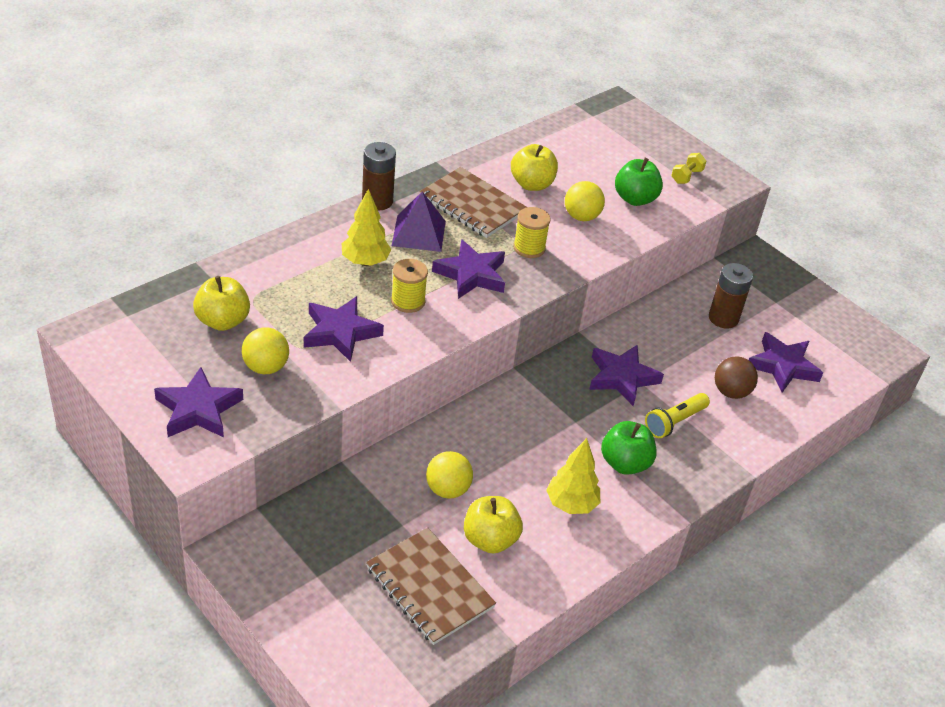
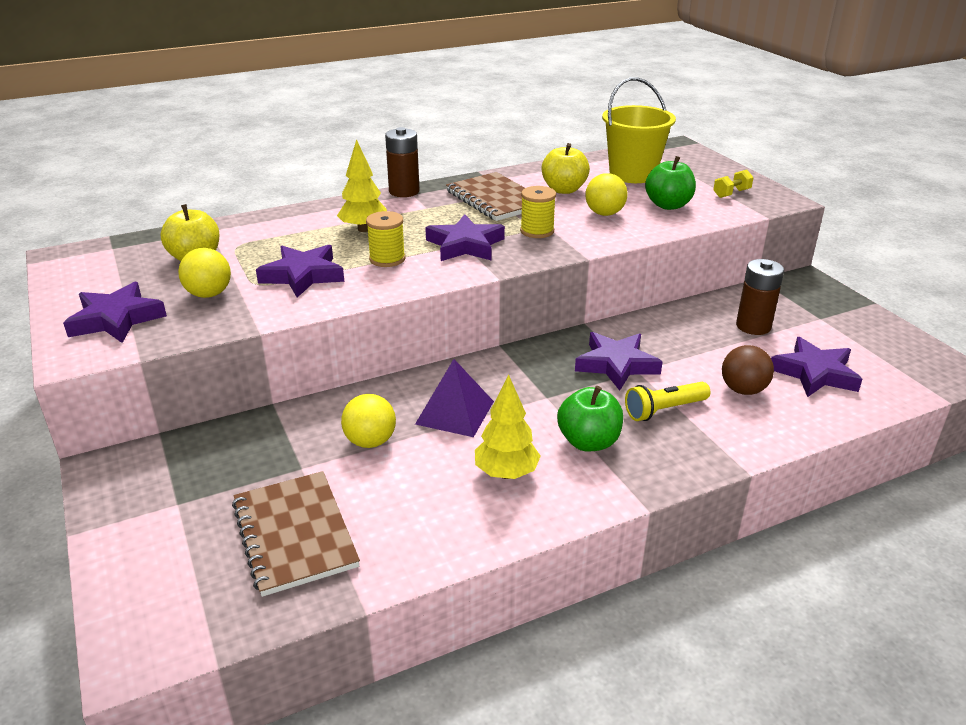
camera: 20 degrees right, 10 degrees down
purple pyramid [392,192,446,252] -> purple pyramid moved to [415,359,494,437]
yellow apple [464,496,523,554] -> none
none -> yellow bucket [602,77,676,183]

